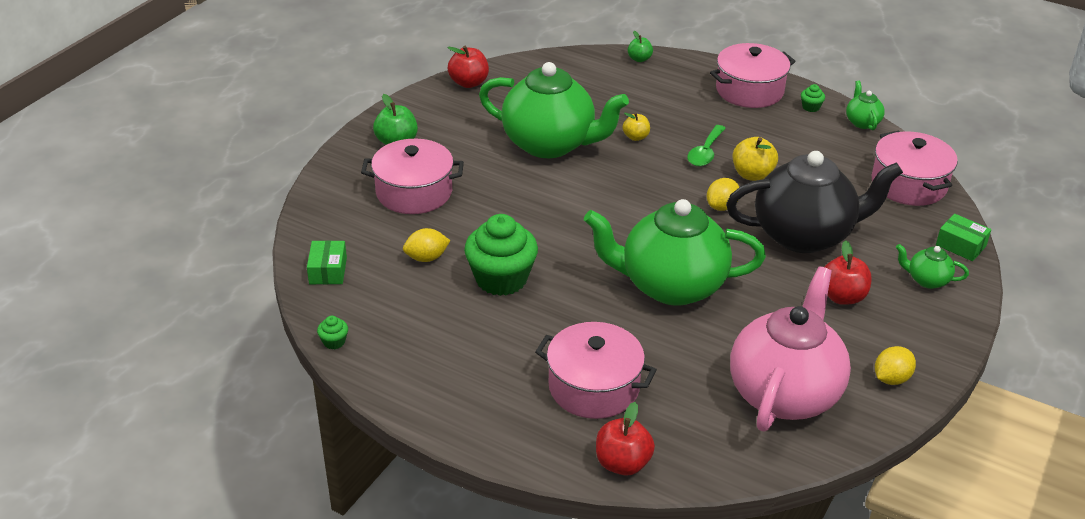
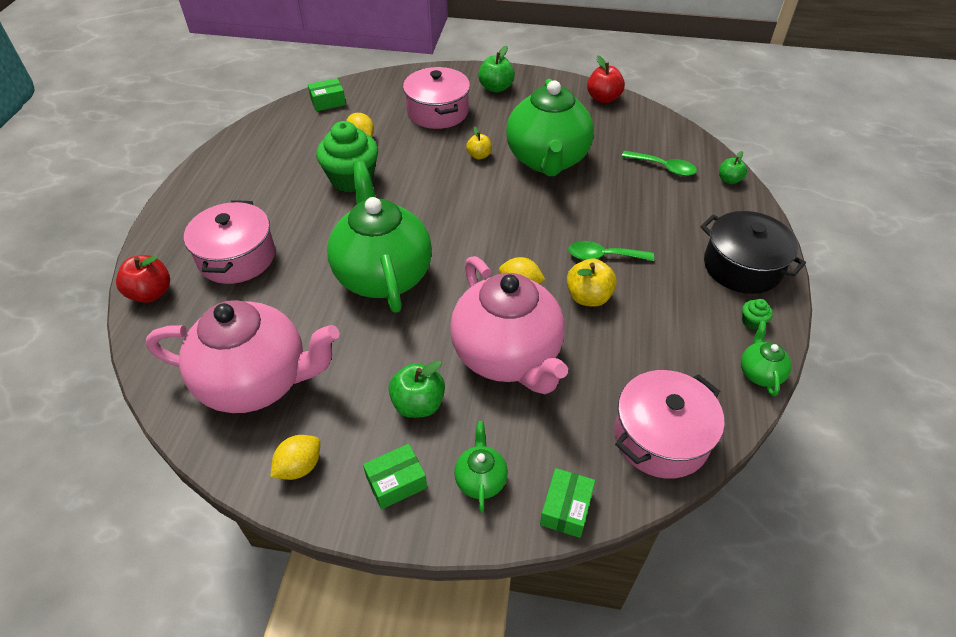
camera: 70 degrees right, 10 degrees up
green cupcake [317,316,348,349] -> none
yellow apple [623,113,650,141] -> yellow apple moved to [466,127,492,160]
pink pot [710,43,796,108] -> black pot [701,211,806,294]
black teapot [726,151,903,253] -> pink teapot [450,256,568,394]
red apple [824,240,872,305] -> green apple [388,360,445,418]
green teapot [846,81,885,130] -> green teapot turned 60 degrees counterclockwise [741,321,792,396]
yellow lemon [875,346,916,385] -> yellow lemon turned 75 degrees counterclockwise [270,435,320,480]
none -> green box [363,444,427,509]
none -> green spoon [621,151,697,176]

